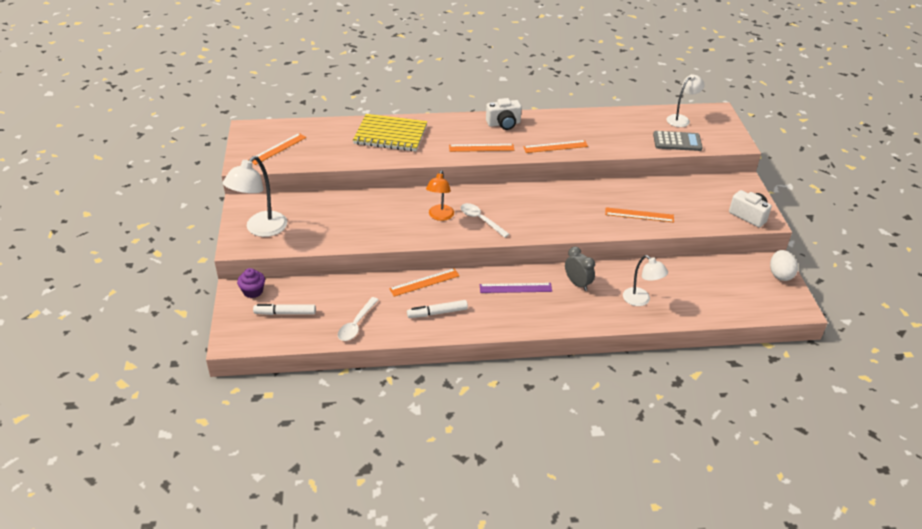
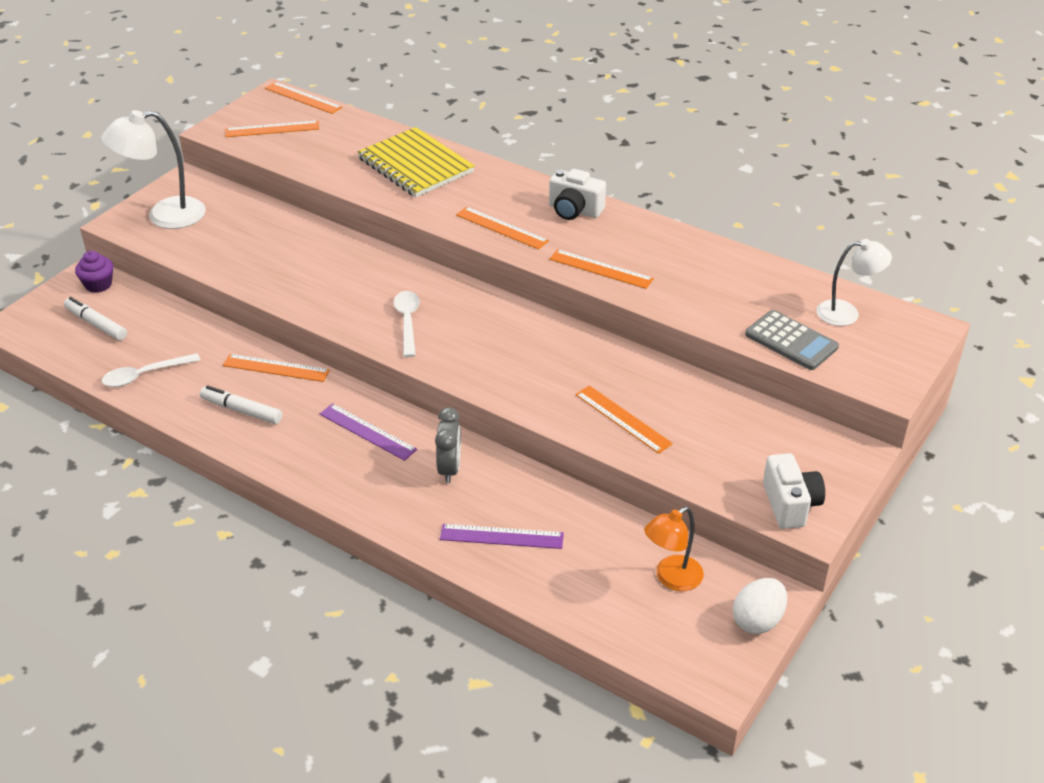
camera: 40 degrees right, 0 degrees up
orange lamp [426,170,454,221] -> orange lamp moved to [644,507,704,591]
white lamp [623,255,668,306] -> purple ruler [440,524,564,549]
none -> orange ruler [265,82,342,114]

